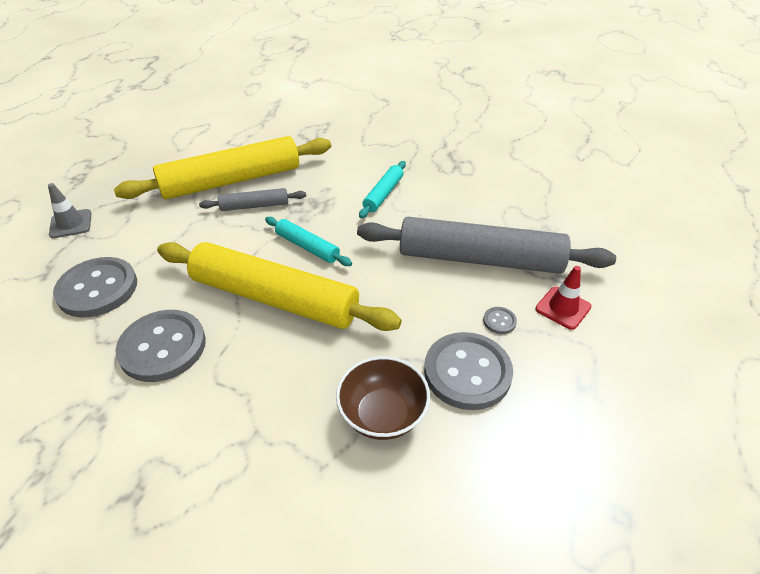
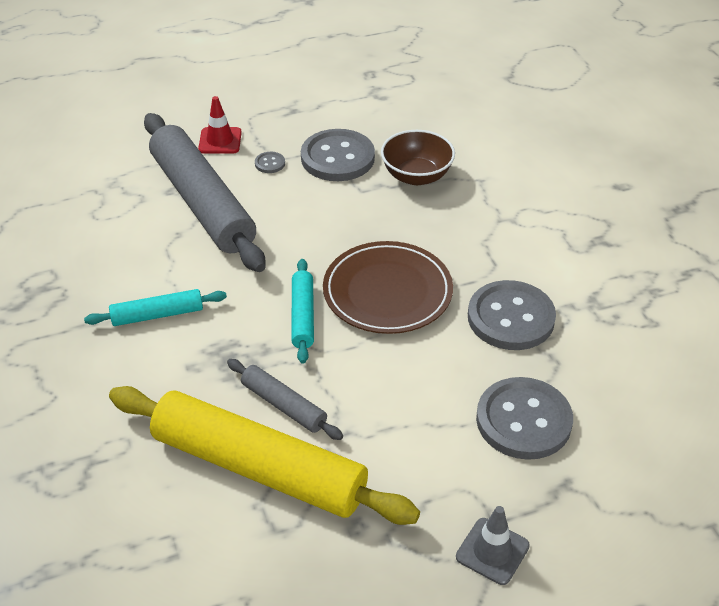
camera: 130 degrees left, 0 degrees up
yellow rolling pin [157,242,402,331] -> brown plate [323,241,453,334]

